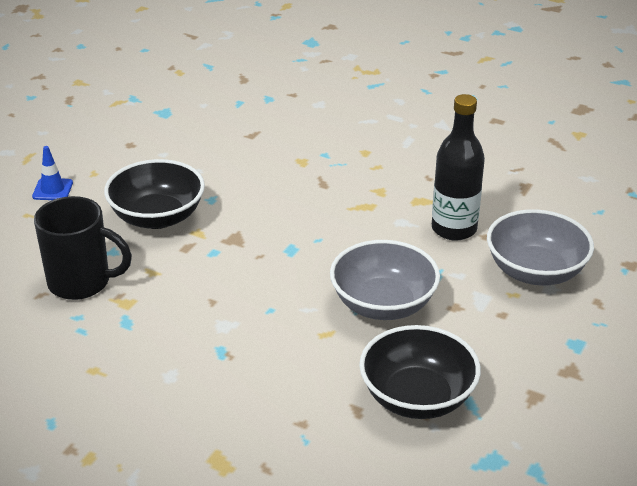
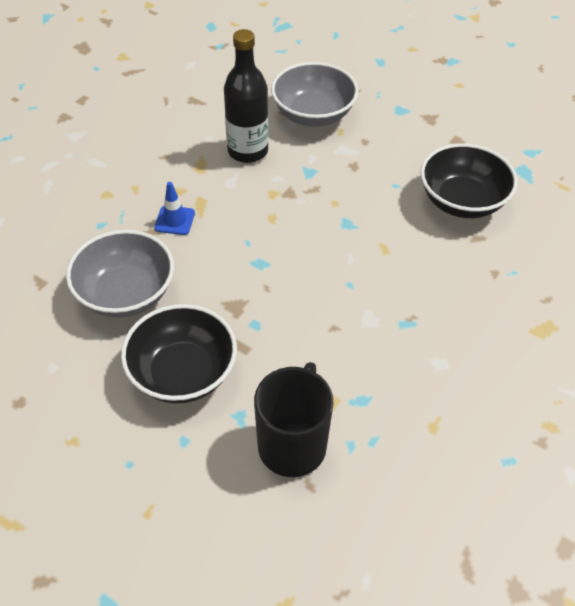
camera: 85 degrees left, 15 degrees up
blue traffic cone [32,146,73,200] -> blue traffic cone moved to [154,182,195,235]
grey bowl [330,240,440,320] -> grey bowl moved to [66,230,174,318]

